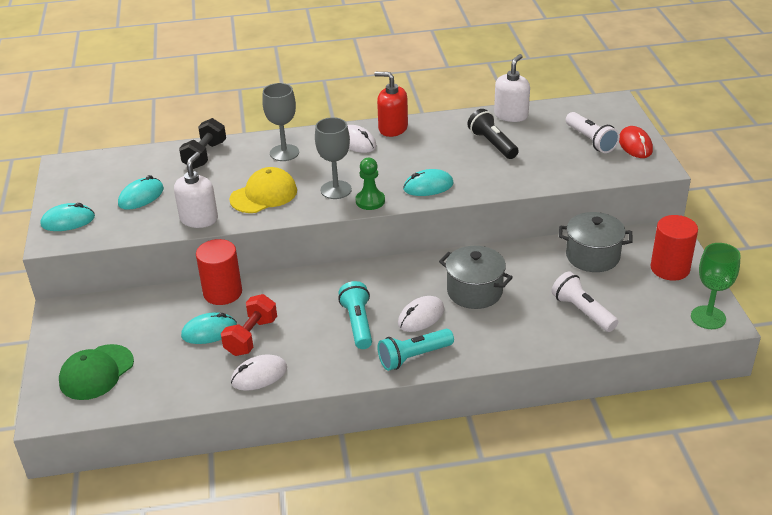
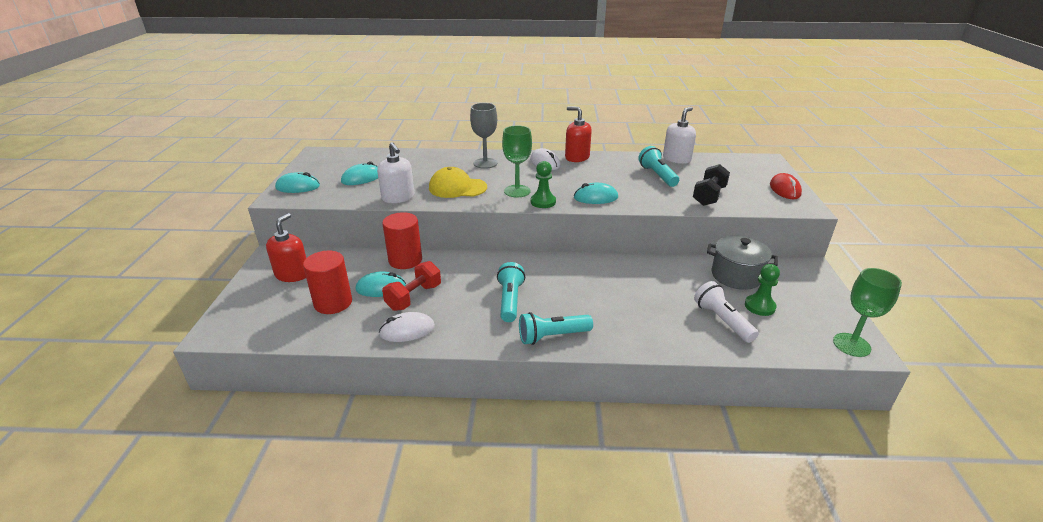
camera: 10 degrees right, 5 degrees down
green cap [59,344,134,400] -> none
white soap dispenser [174,152,218,228] -> white soap dispenser turned 120 degrees clockwise [377,142,414,203]
black dumbbell [179,118,226,169] -> black dumbbell moved to [693,164,730,206]
yellow cap [229,167,297,213] -> yellow cap turned 150 degrees counterclockwise [429,167,487,198]
grey goblet [315,117,352,199] -> green goblet [502,125,532,197]
white mouse [398,296,445,332] -> none
grey pot [439,246,513,309] -> none
black flashlight [467,109,519,159] -> turquoise flashlight [638,146,679,187]
white flashlight [566,112,620,153] -> none
red cylinder [651,215,698,281] -> red cylinder moved to [303,250,352,314]
none -> red soap dispenser [266,213,306,282]
none -> green pawn [745,264,780,316]

